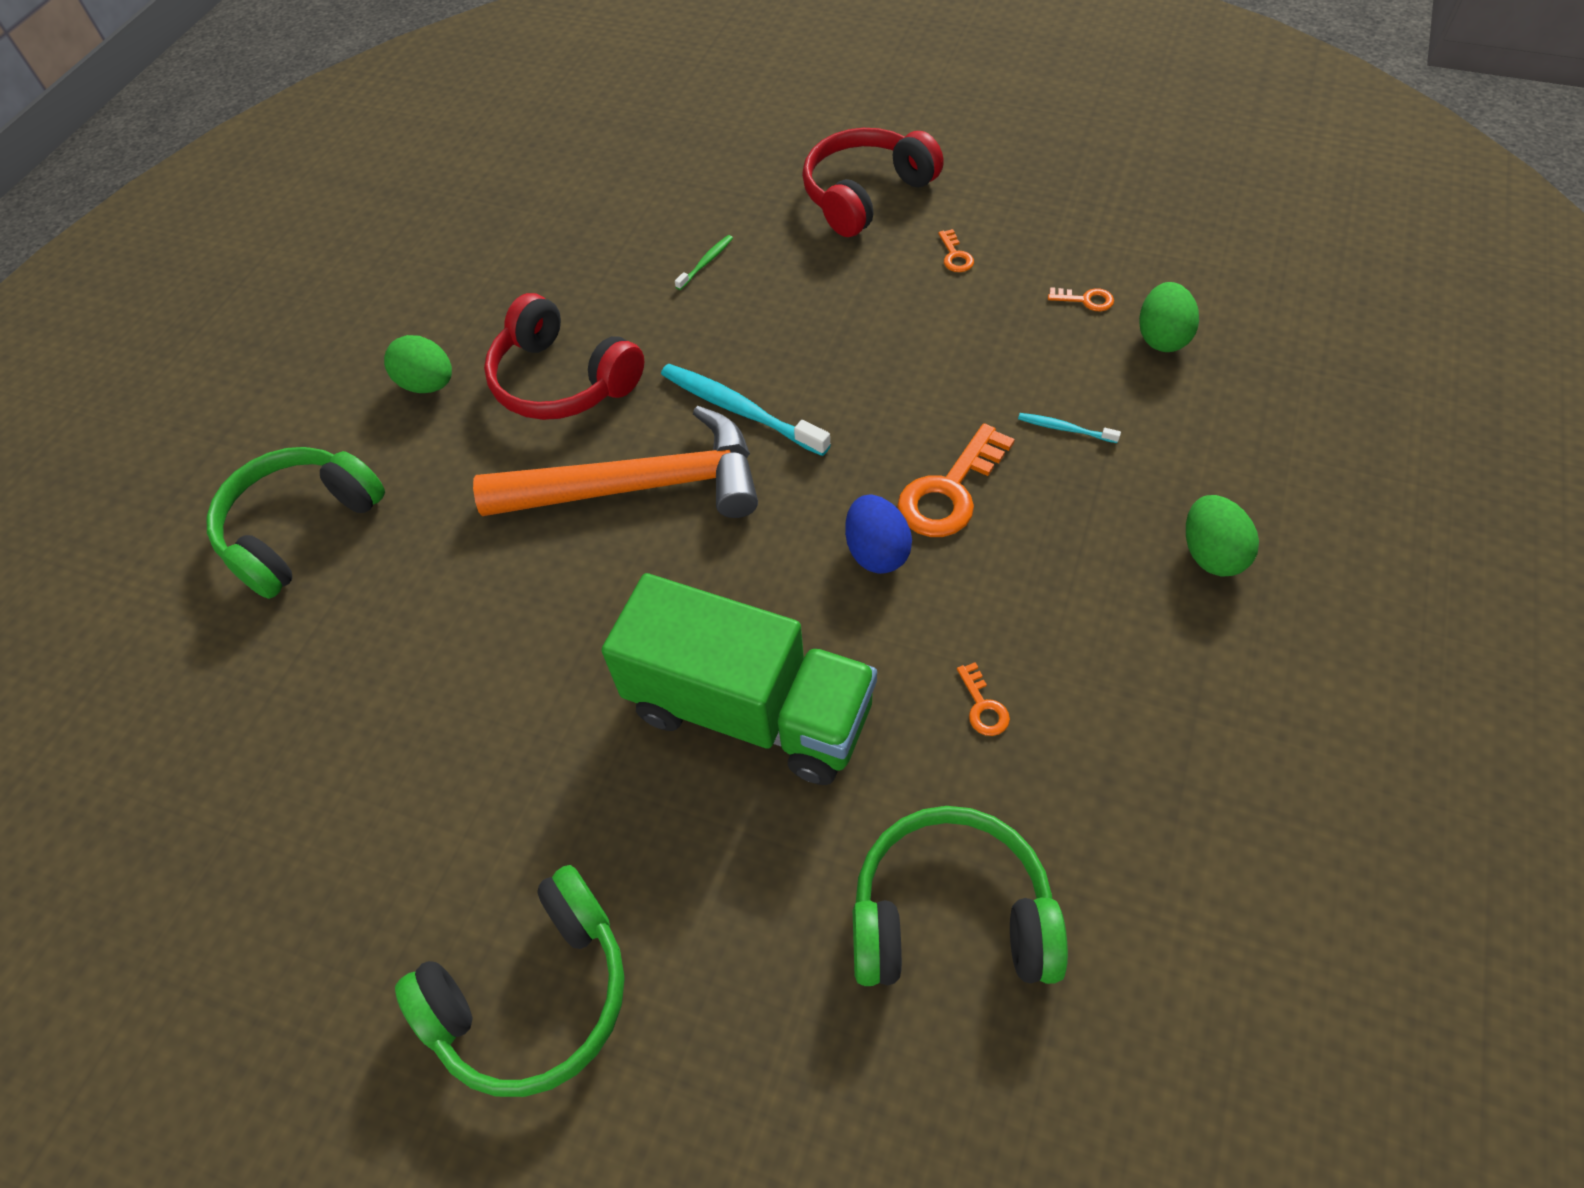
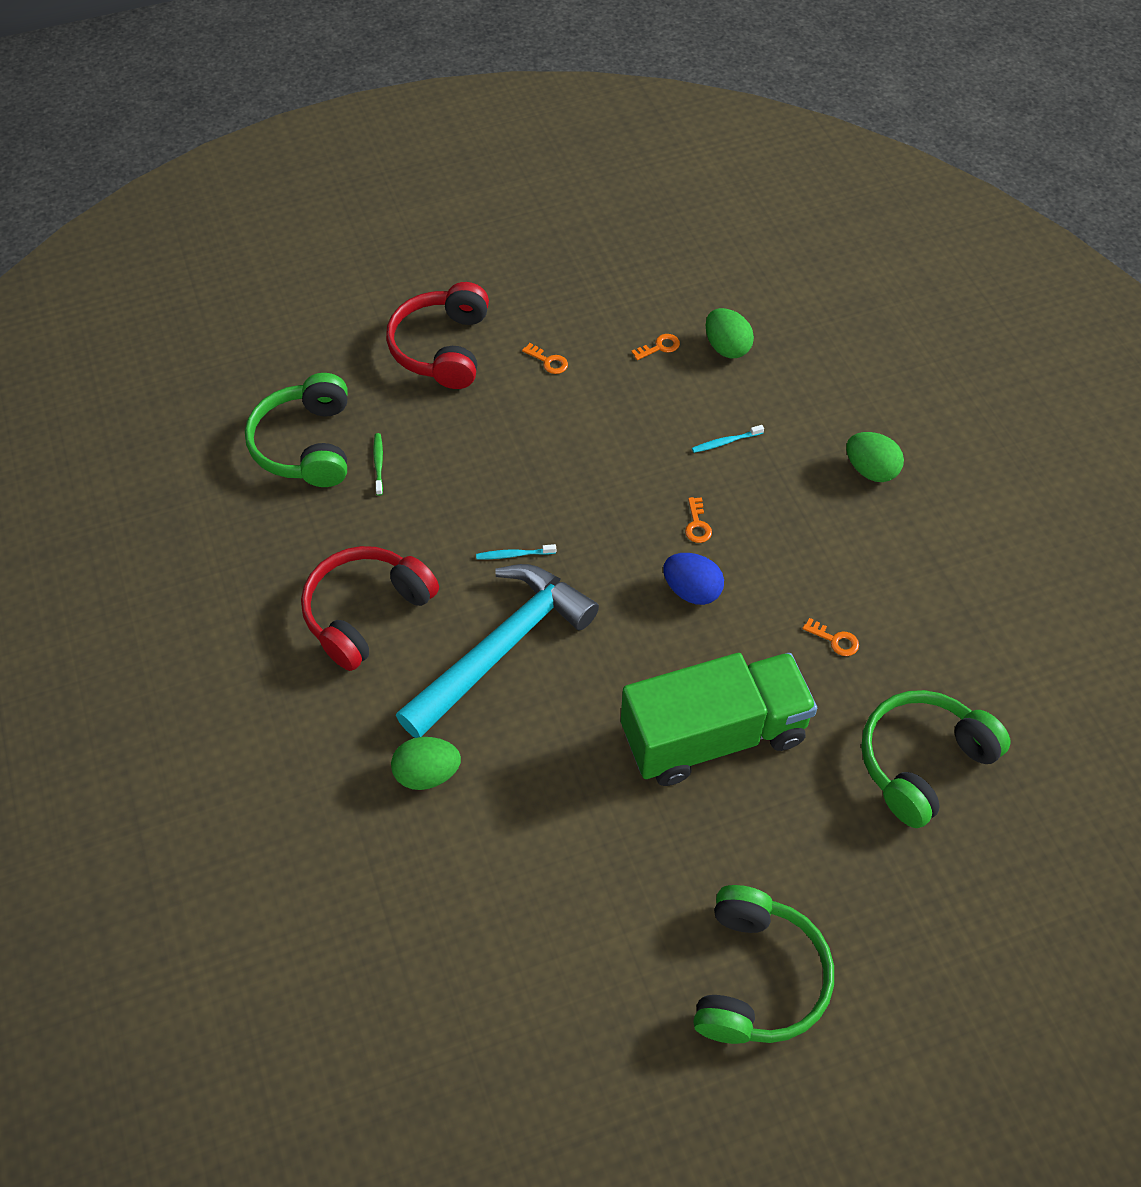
camera: 45 degrees left, 0 degrees up
green headphones [207,447,385,599] -> green headphones moved to [245,373,348,487]
green egg [384,335,452,393] -> green egg moved to [391,737,461,790]
orange hammer [473,406,758,518] -> turquoise hammer [396,564,599,738]
red headphones [484,293,644,420] -> red headphones turned 135 degrees clockwise [301,546,439,671]
turquoise toothbrush [661,364,831,456] -> turquoise toothbrush [476,544,556,559], size x0.49
orange key [897,423,1015,537] -> orange key [685,497,712,543], size x0.47

